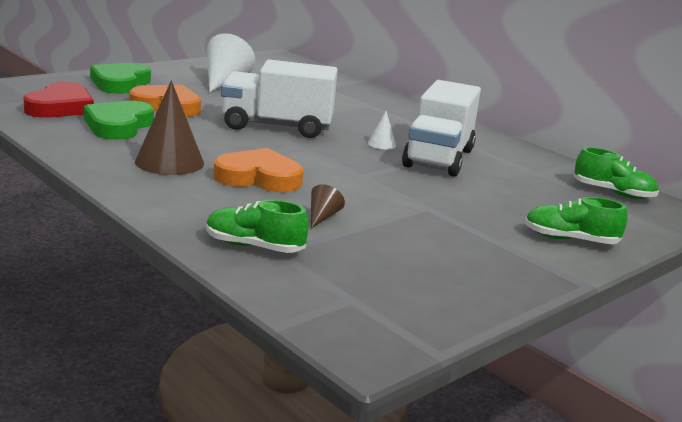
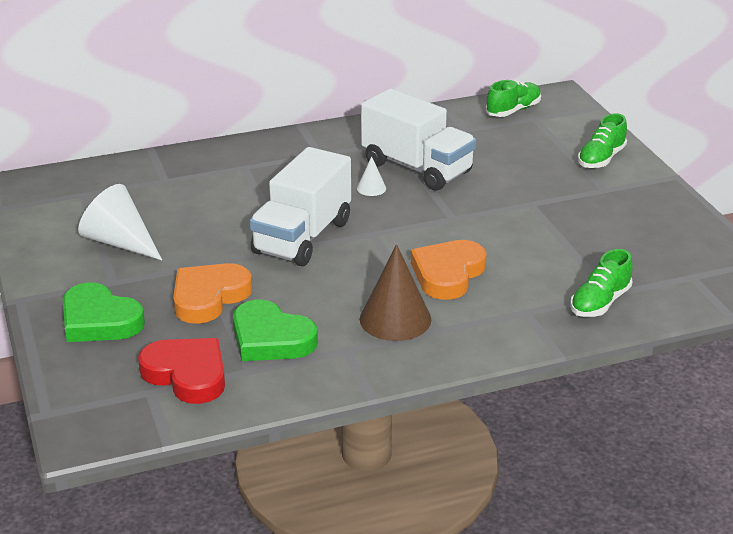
camera: 65 degrees left, 10 degrees up
brown cone [311,184,345,228] -> none

